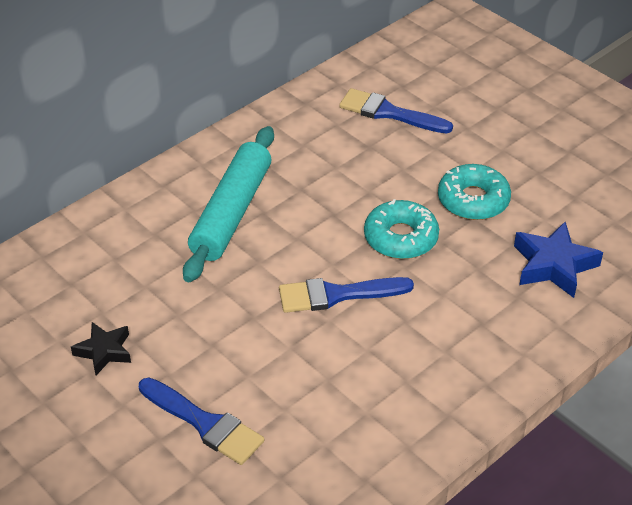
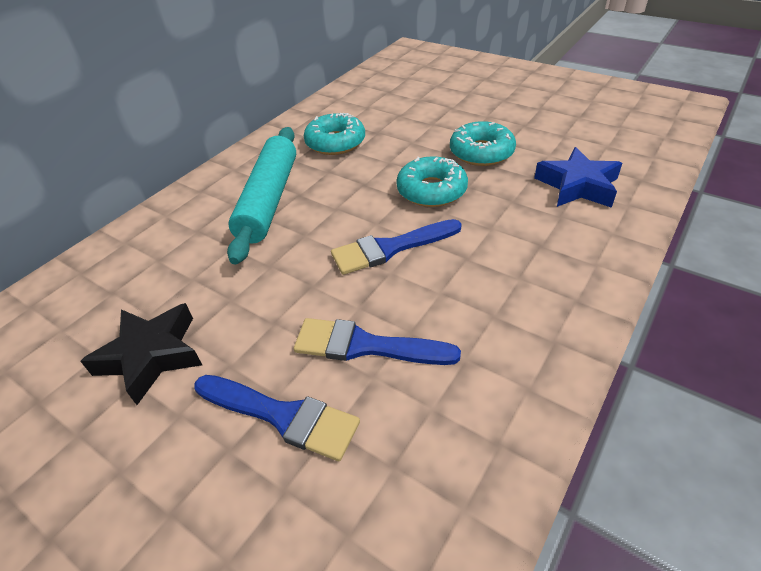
camera: 10 degrees left, 0 degrees up
black star [71,322,131,375] -> black star [80,303,202,405], size x1.56
blue brush [339,88,453,133] -> blue brush moved to [294,318,461,365]
none -> turquoise donut [304,113,365,155]

